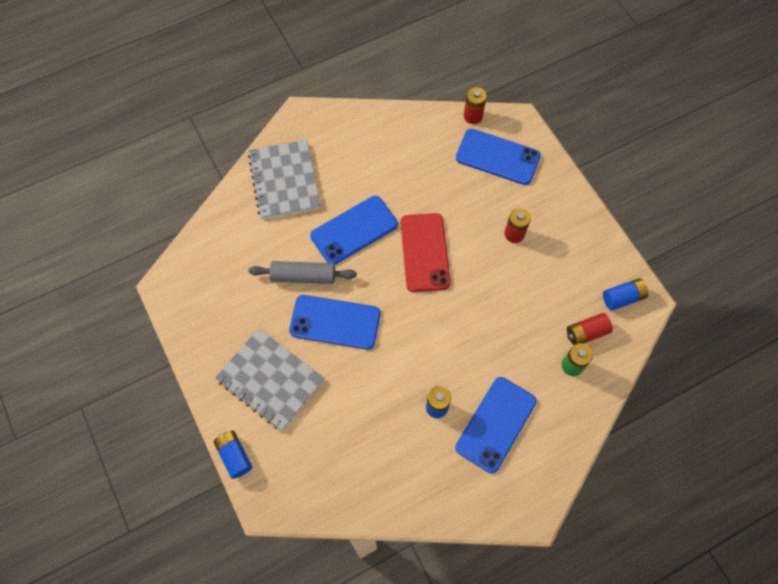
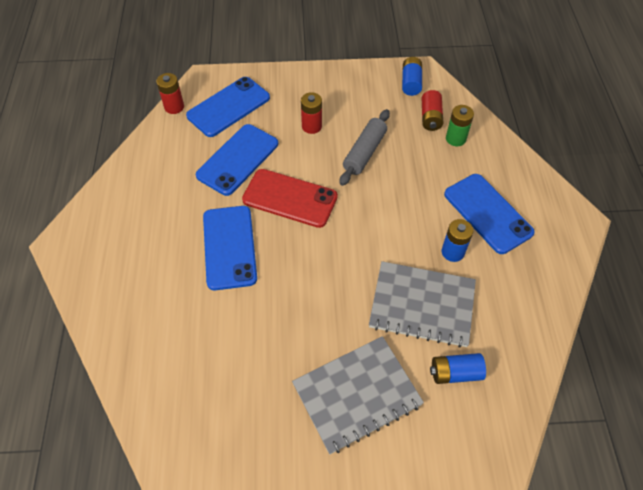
camera: 65 degrees left, 10 degrees down
blue battery [214,431,252,479] -> blue battery moved to [430,353,486,384]
grey notebook [248,139,321,219] -> grey notebook moved to [369,261,476,348]
grey rolling pin [248,261,357,284] -> grey rolling pin moved to [340,109,390,186]
blue phone [289,295,380,349] -> blue phone moved to [196,124,278,196]

